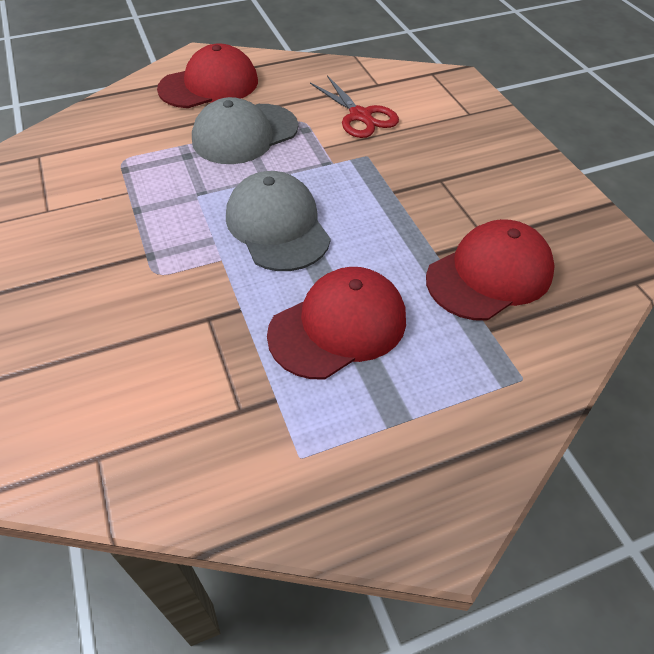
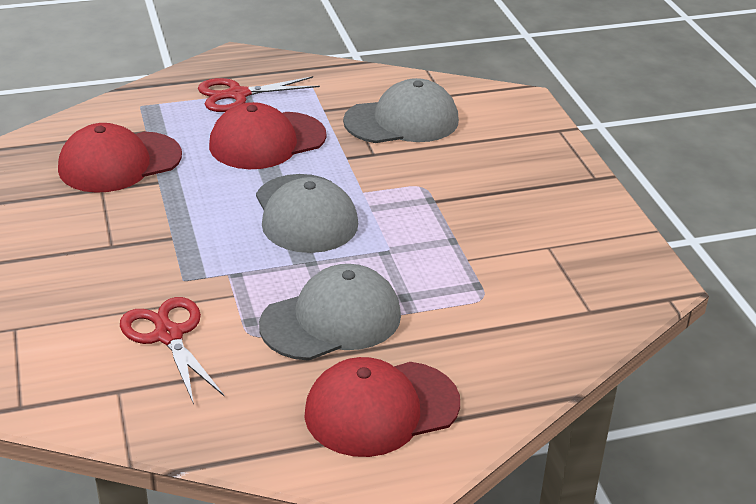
camera: 175 degrees left, 15 degrees down
none -> red scissors [198,76,320,112]
none -> grey cap [343,78,459,143]

